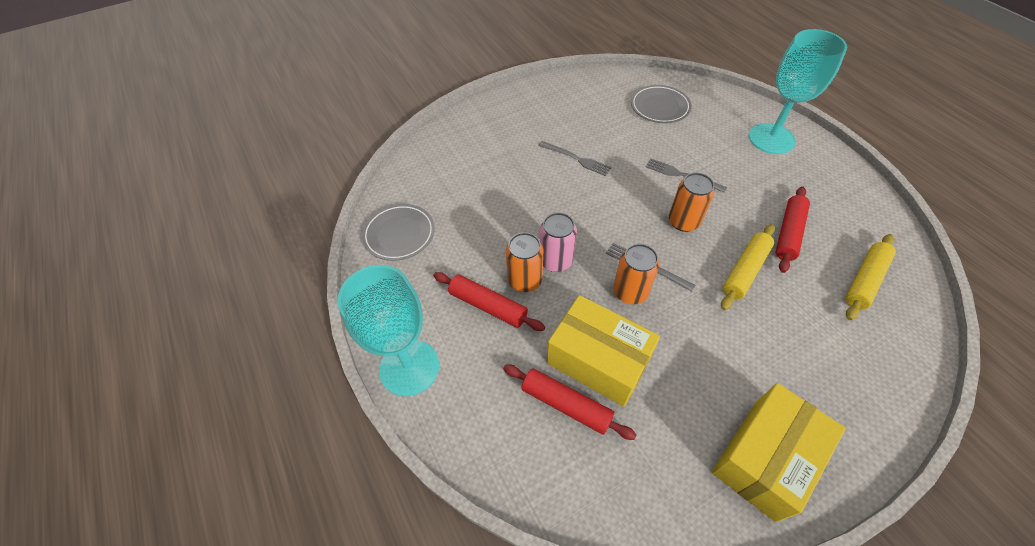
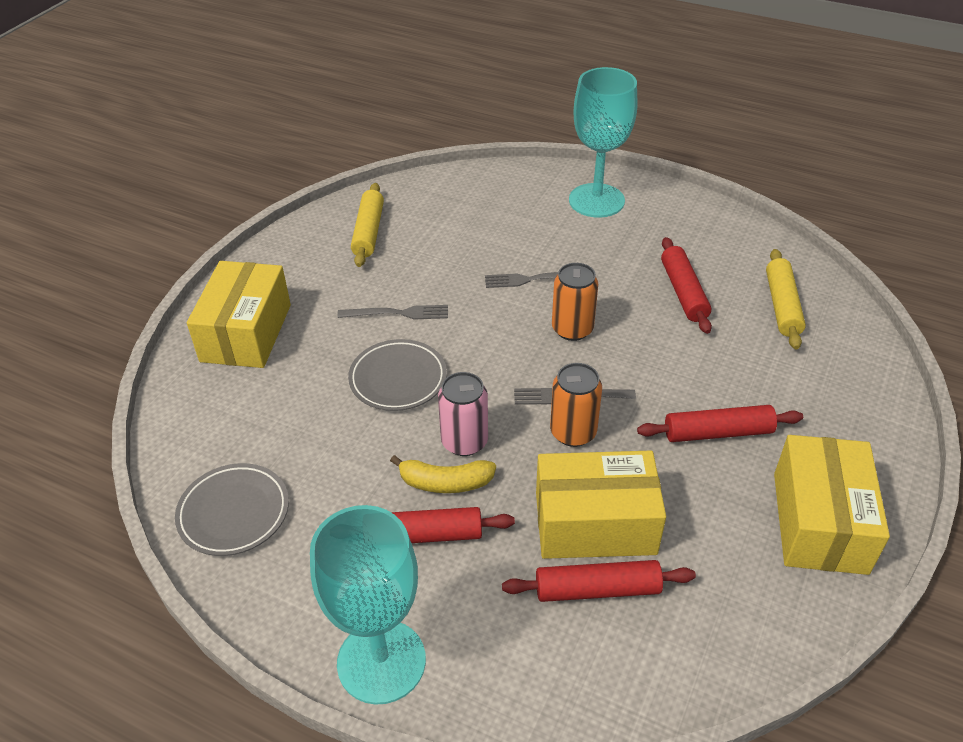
camera: 35 degrees left, 10 degrees down
orange can [506,232,543,292] -> yellow banana [390,455,496,493]
grey plate [631,85,692,123] -> grey plate moved to [348,339,447,411]
yellow rolling pin [721,224,775,310] -> yellow rolling pin moved to [351,183,384,267]
none -> yellow box [187,261,291,368]
none -> red rolling pin [637,405,803,442]

